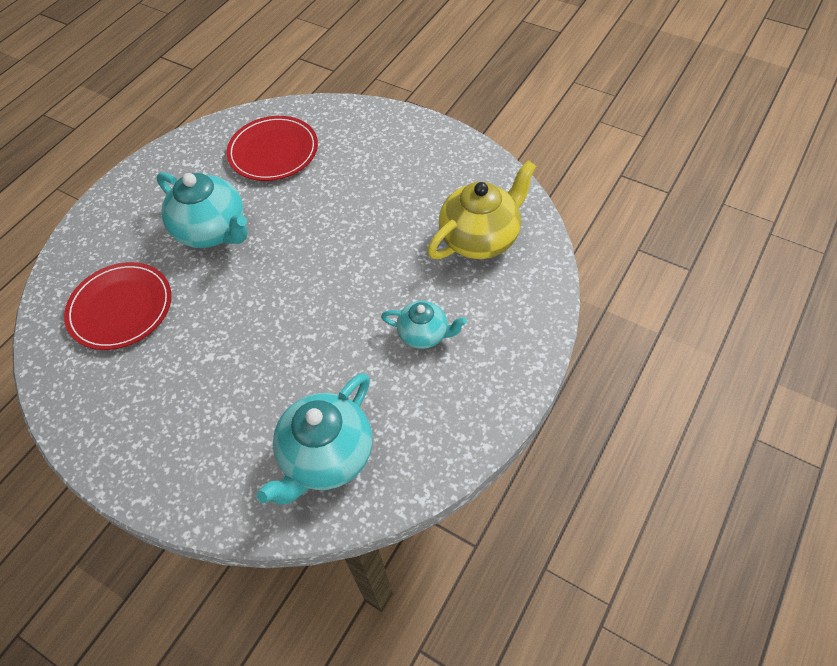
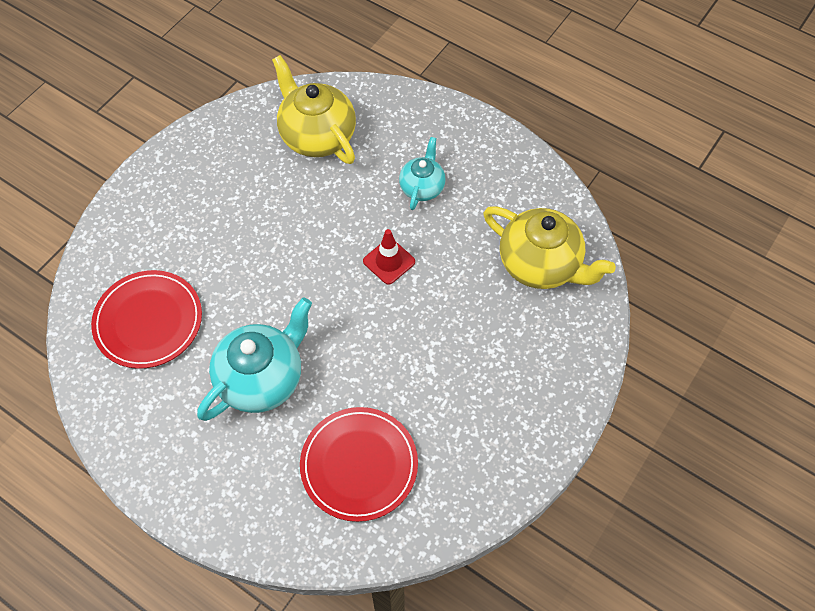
camera: 90 degrees left, 5 degrees up
turquoise teapot [257,373,372,505] -> yellow teapot [483,206,616,289]
none -> red traffic cone [363,229,415,285]

